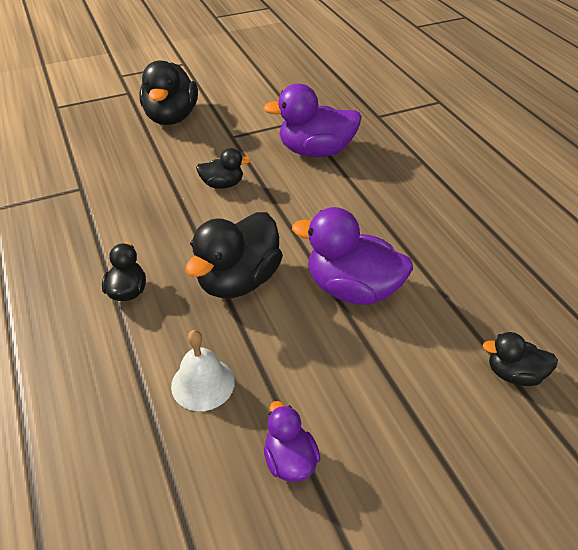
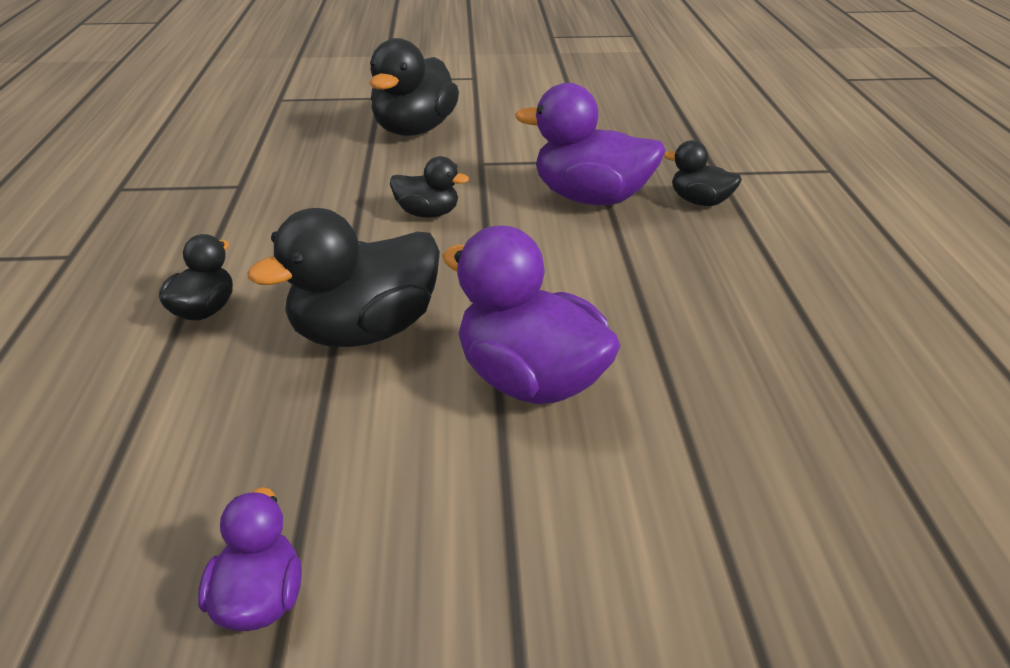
camera: 20 degrees right, 10 degrees down
white bell [171,330,235,411] -> none
black duck [482,332,558,386] -> black duck moved to [664,140,742,206]

